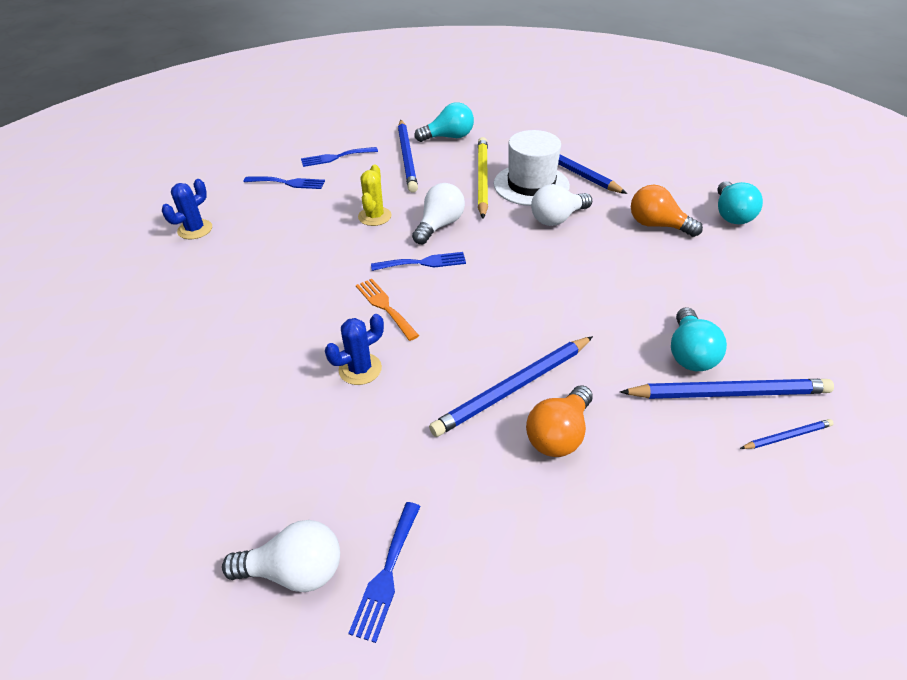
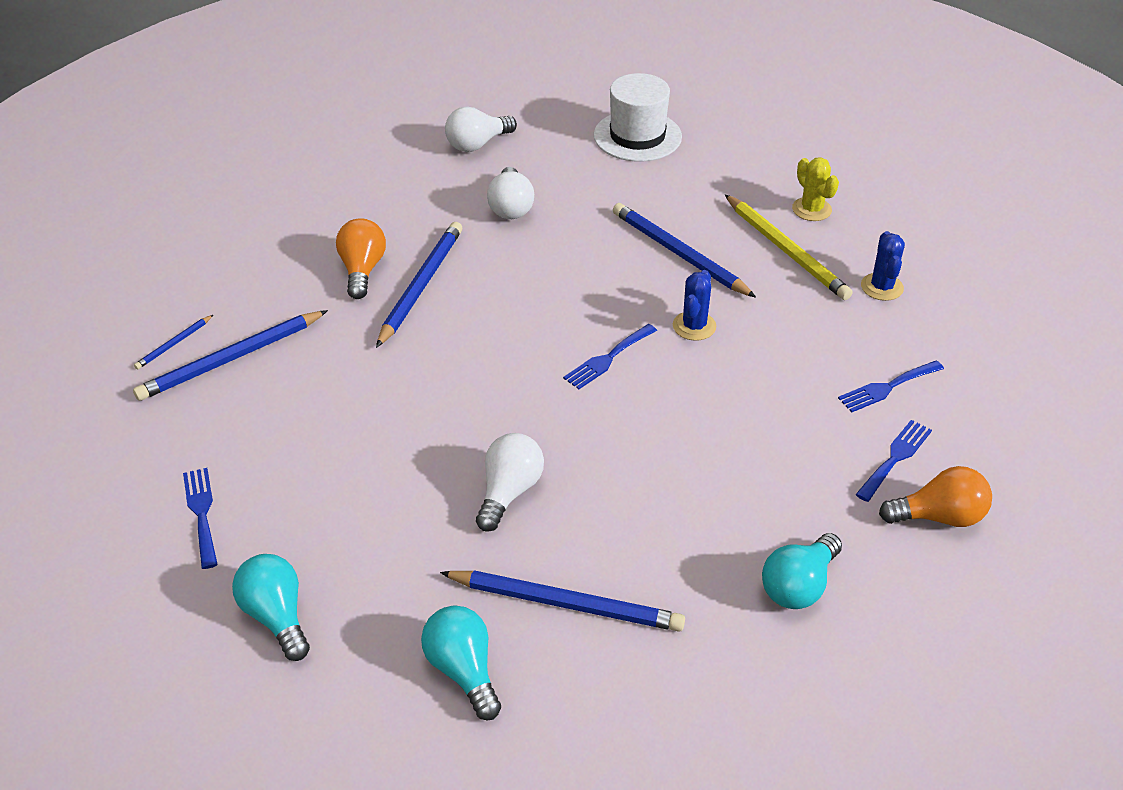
camera: 145 degrees right, 0 degrees up
blue cactus [325,314,384,385] -> blue cactus moved to [673,270,716,341]
blue fork [348,502,421,643] -> blue fork moved to [183,468,218,569]
orange fork [356,279,419,341] -> none
yellow cactus [358,164,391,226] -> yellow cactus moved to [792,157,839,221]
blue pencil [398,120,418,193] -> blue pencil moved to [613,203,756,298]
white light bulb [412,183,465,244] -> white light bulb moved to [487,167,534,219]
yellow pencil [478,137,488,219] -> yellow pencil moved to [725,194,853,300]
white hat [494,130,570,206] -> white hat moved to [594,73,682,162]
orange light bulb [631,185,703,237] -> orange light bulb moved to [879,466,992,527]
turquoise light bulb [671,307,727,371] -> turquoise light bulb moved to [421,606,501,720]

